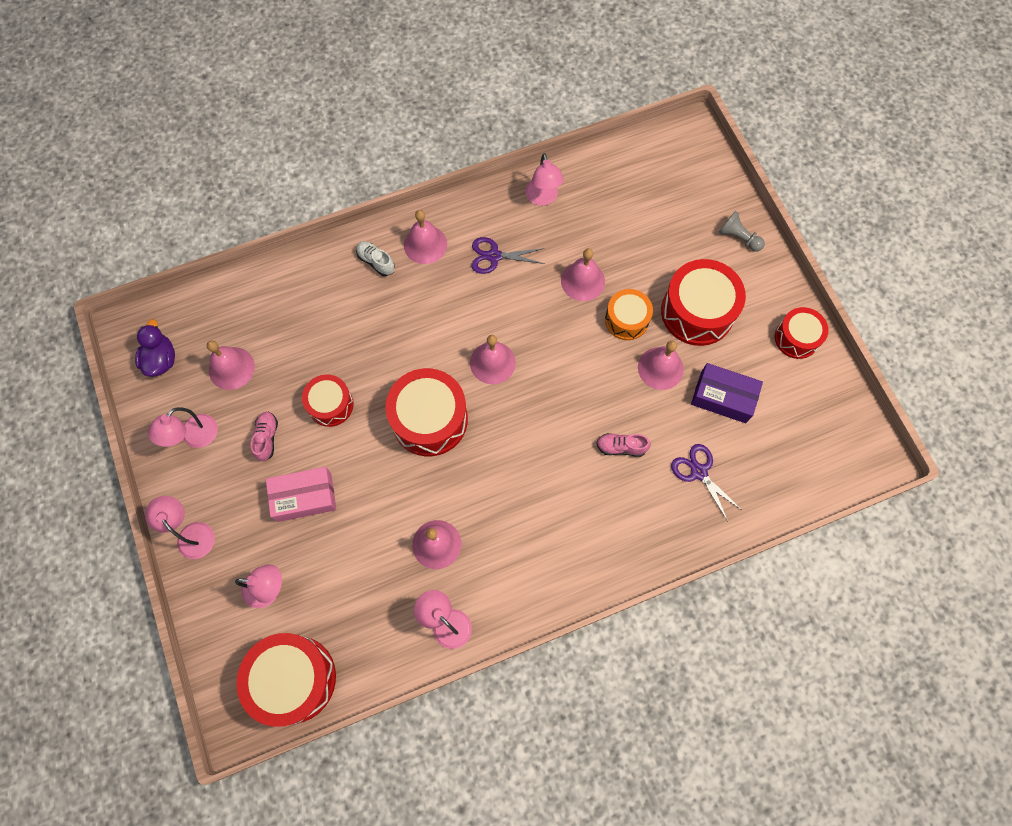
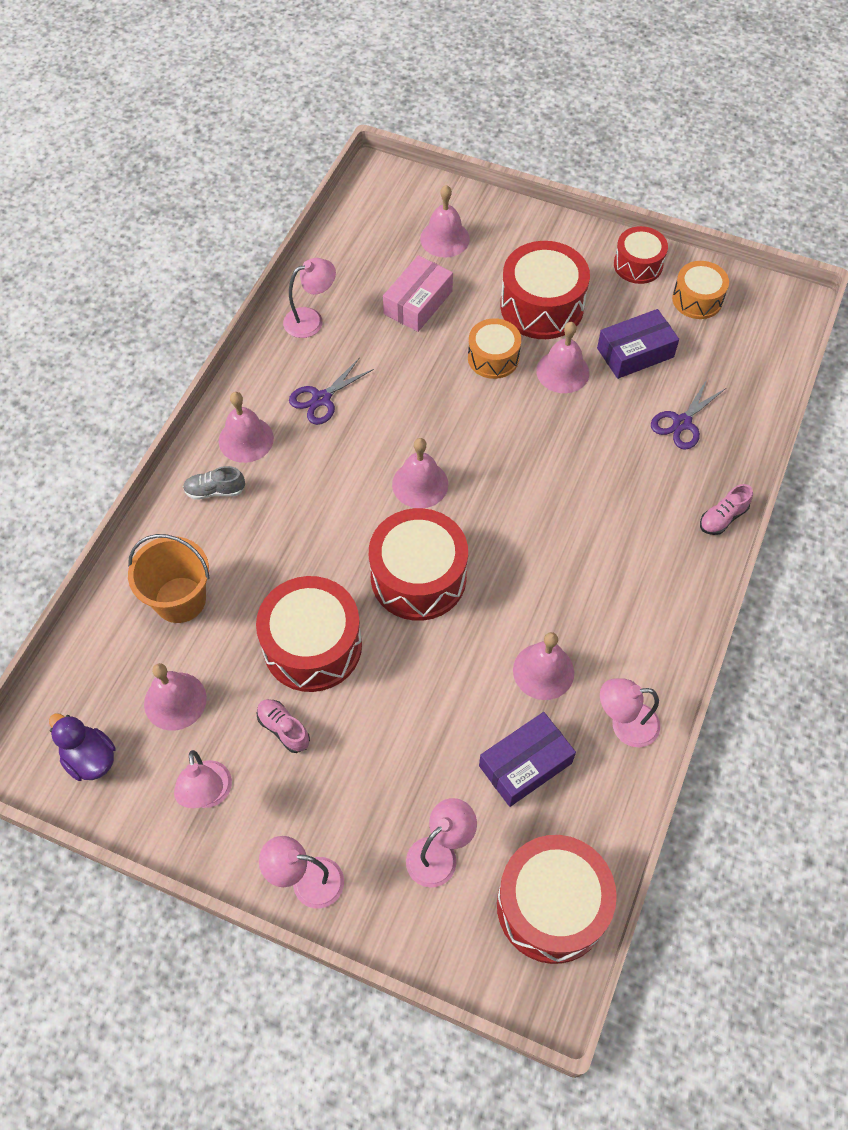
camera: 45 degrees left, 10 degrees down
pink box [266,467,336,522] -> pink box moved to [383,255,453,332]
red drum [302,375,354,427] -> red drum [256,576,362,692], size x1.67
white shoe [356,241,395,276] -> grey shoe [183,466,245,500]
pink lamp [526,153,564,206] -> pink lamp turned 60 degrees counterclockwise [283,258,336,338]
pink bell [561,248,605,301] -> pink bell moved to [420,185,470,258]
pink shoe [596,433,651,457] -> pink shoe moved to [700,484,753,535]
purple scissors [671,444,743,521] -> purple scissors turned 60 degrees counterclockwise [651,380,726,450]
grey pawn [719,211,765,252] -> none
none -> orange bucket [128,534,209,623]
none -> purple box [479,712,576,807]
none -> orange drum [672,261,729,319]

